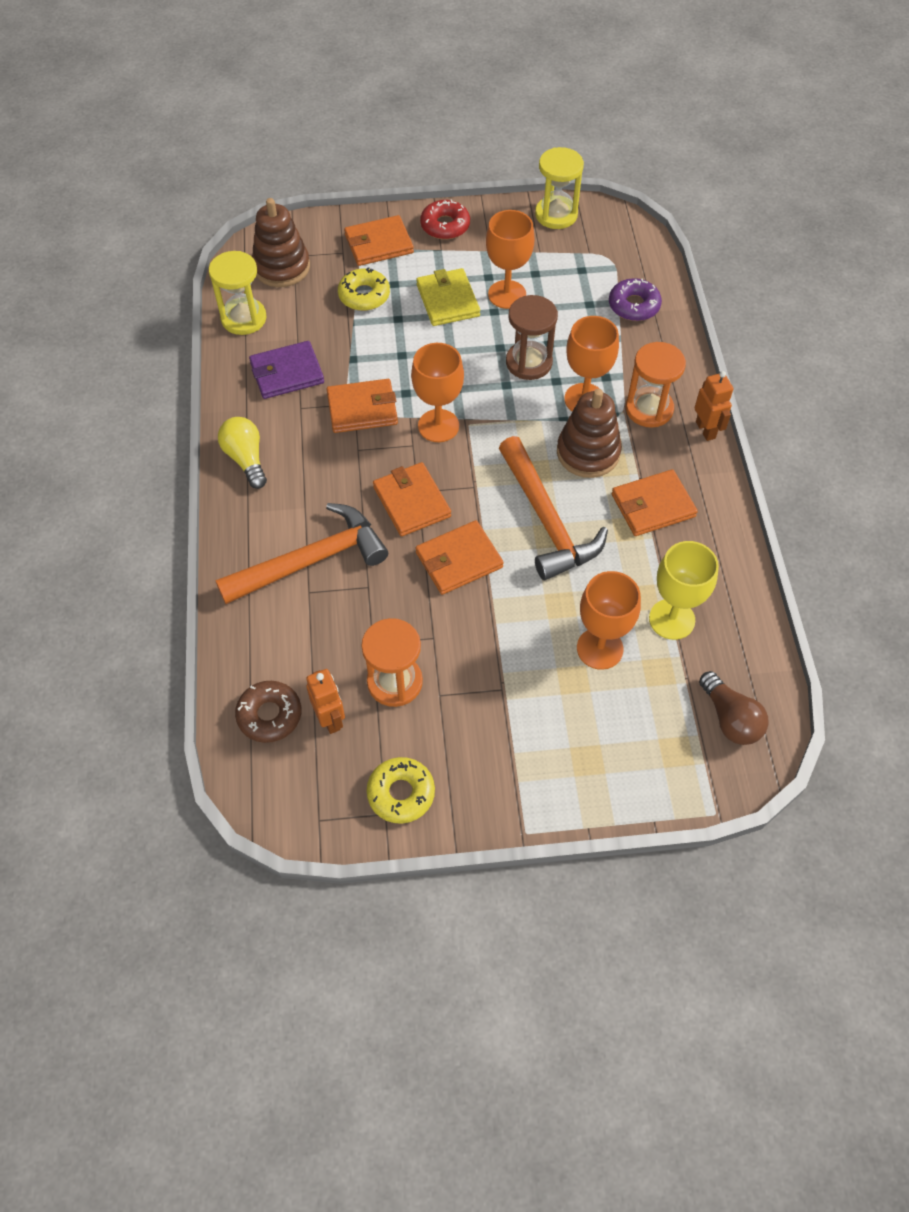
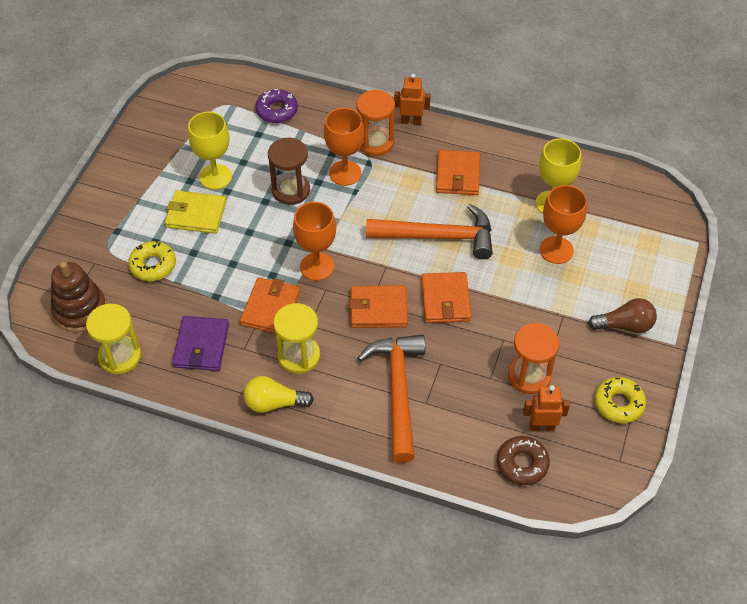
camera: 65 degrees left, 5 degrees down
orange wallet [344,215,414,266] -> none
red donut [420,200,470,240] -> none
orange goblet [486,210,534,309] -> yellow goblet [188,112,232,190]
yellow hourglass [535,147,584,229] -> yellow hourglass moved to [273,303,320,374]
brown stacking toy [557,389,622,478] -> none
brown light bulb [699,671,769,745] -> brown light bulb moved to [588,298,657,333]

